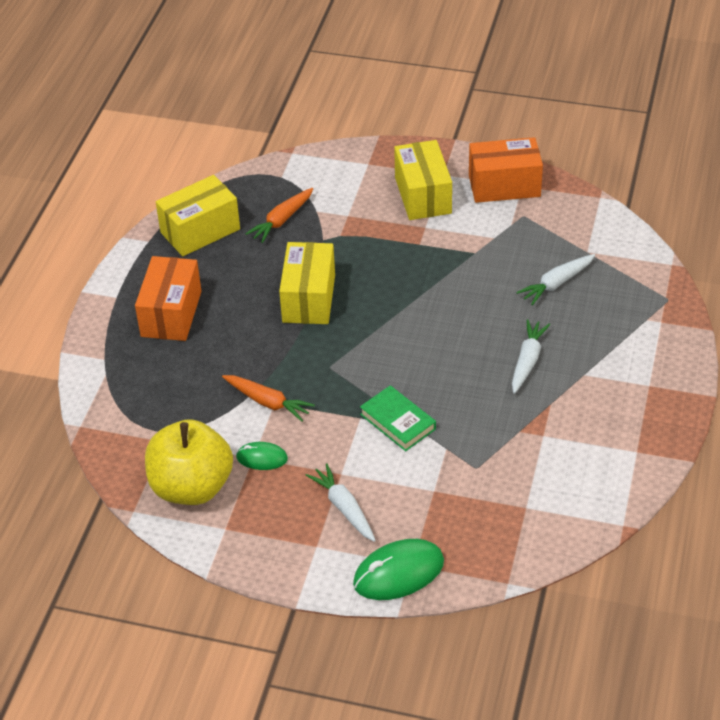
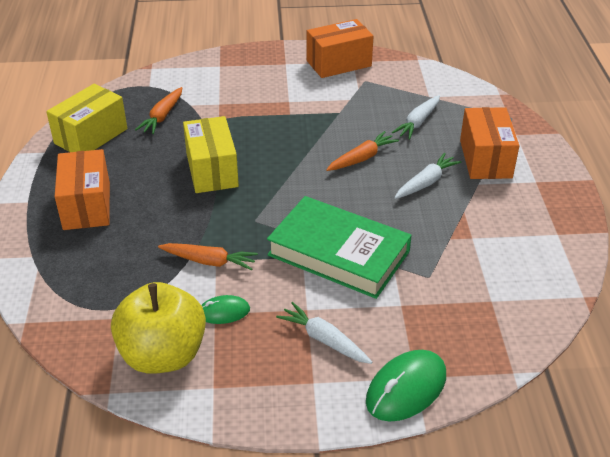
camera: 20 degrees left, 5 degrees down
green book [360,385,436,451] -> green book [267,196,412,299], size x1.90
yellow box [394,140,452,220] -> none
white carrot [512,319,550,394] -> white carrot turned 45 degrees clockwise [395,153,461,199]
none -> orange carrot [326,131,399,171]
none -> orange box [460,107,519,179]

